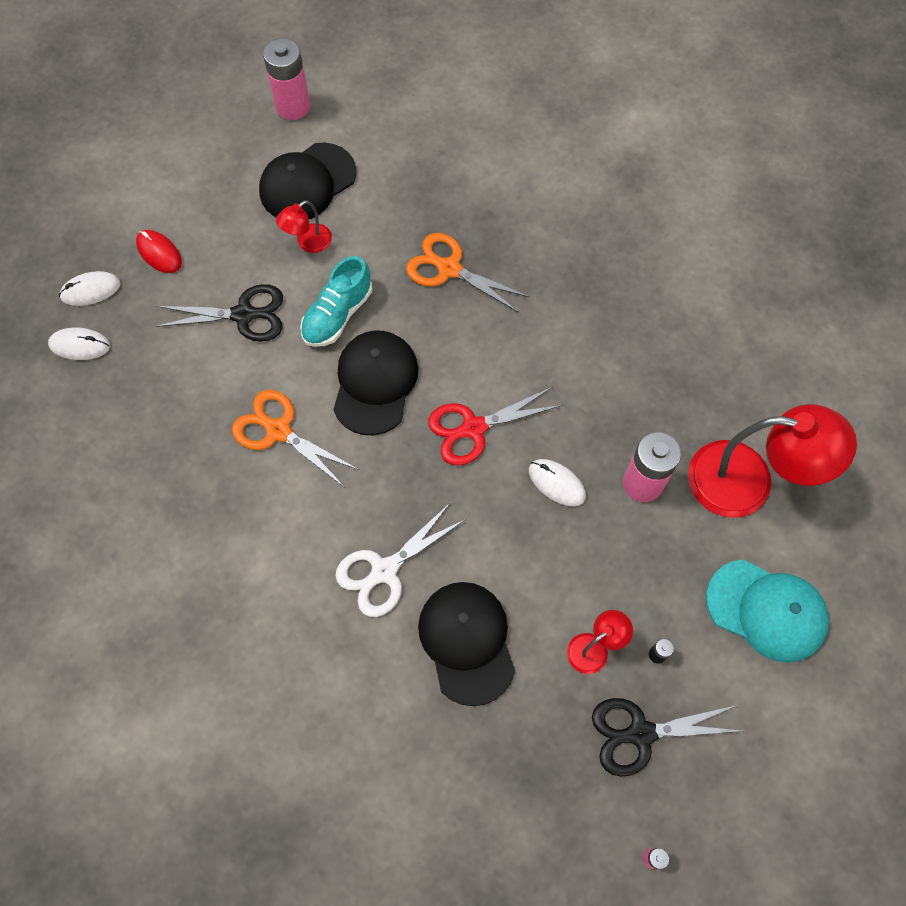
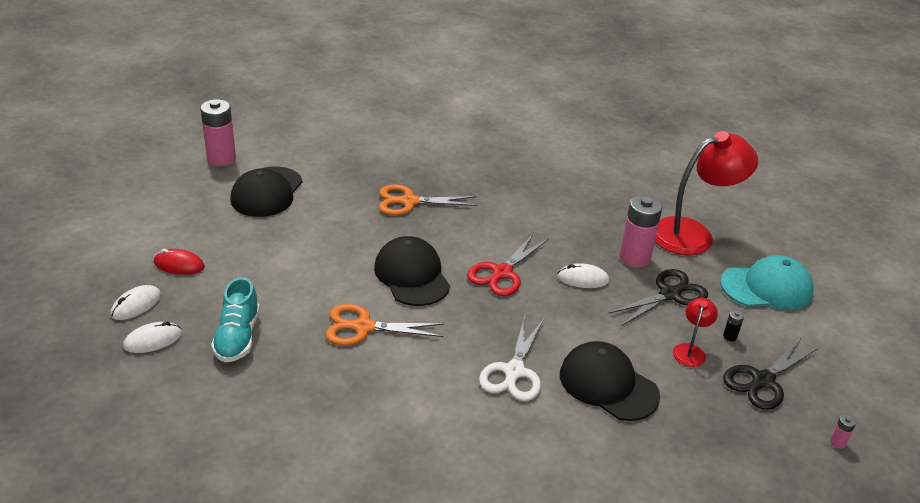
camera: 35 degrees left, 30 degrees down
black scissors [155,284,283,342] -> black scissors moved to [608,269,708,326]
red lamp [276,200,332,253] -> none
turquoise shoe [300,256,372,347] -> turquoise shoe moved to [211,277,260,363]

